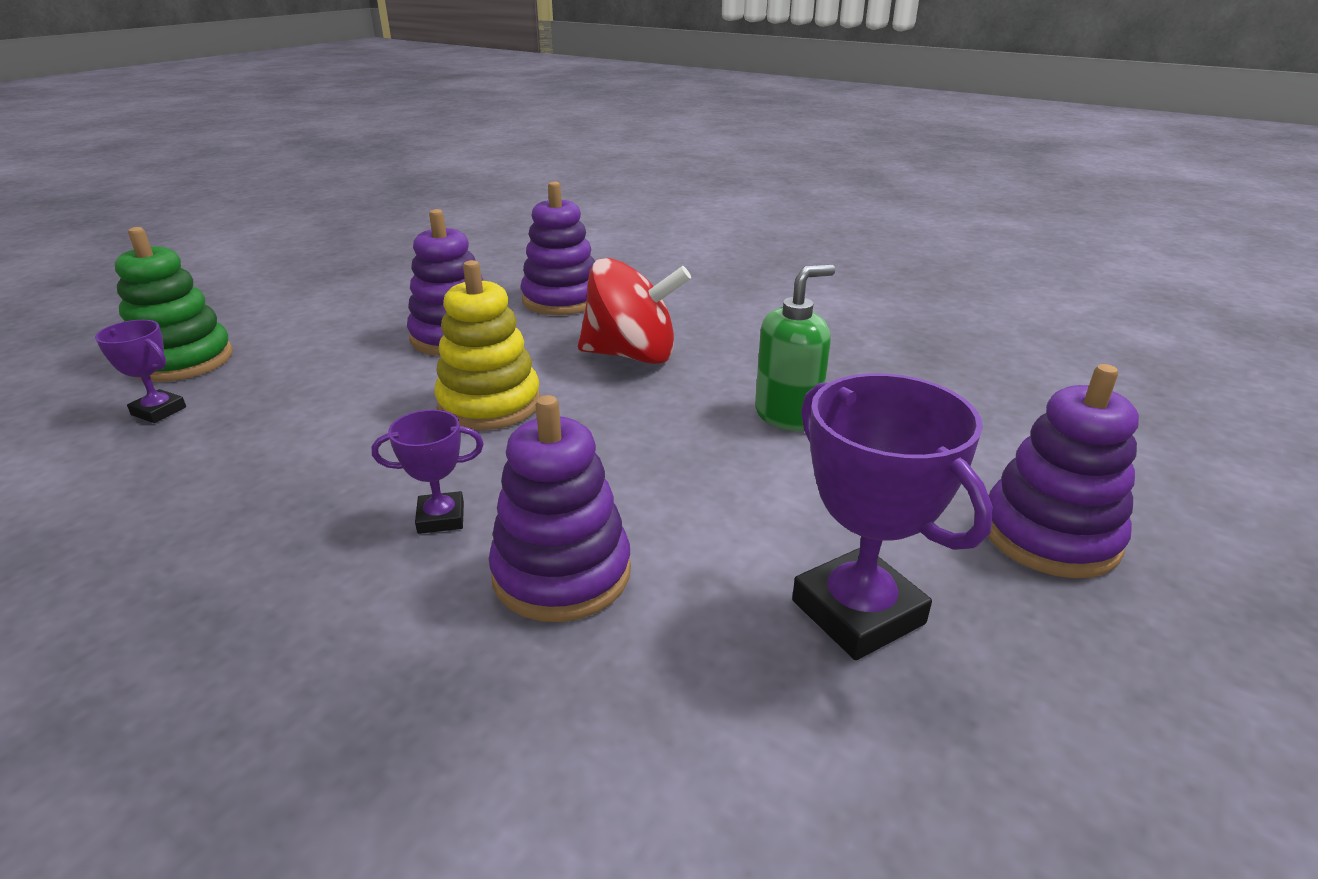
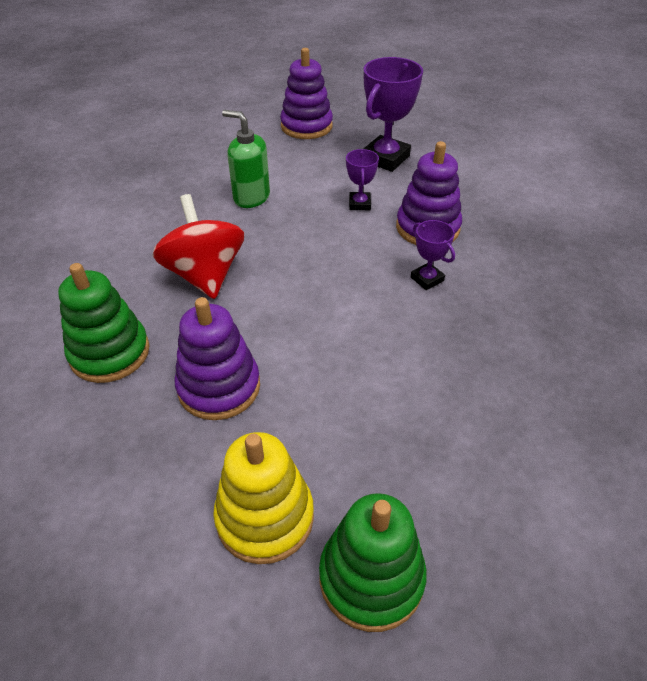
camera: 115 degrees left, 15 degrees up
purple trophy [95,320,186,423] -> purple trophy moved to [346,149,379,210]
yellow stacking toy [434,260,540,430] -> yellow stacking toy moved to [213,432,314,564]
purple stacking toy [521,181,595,315] -> green stacking toy [58,263,150,383]

